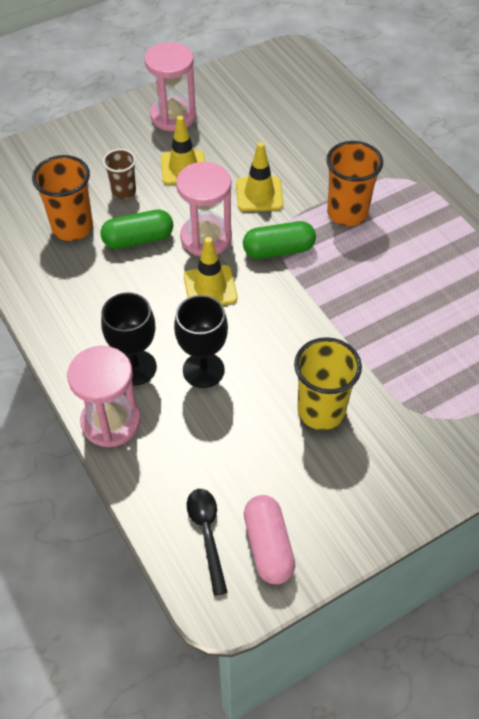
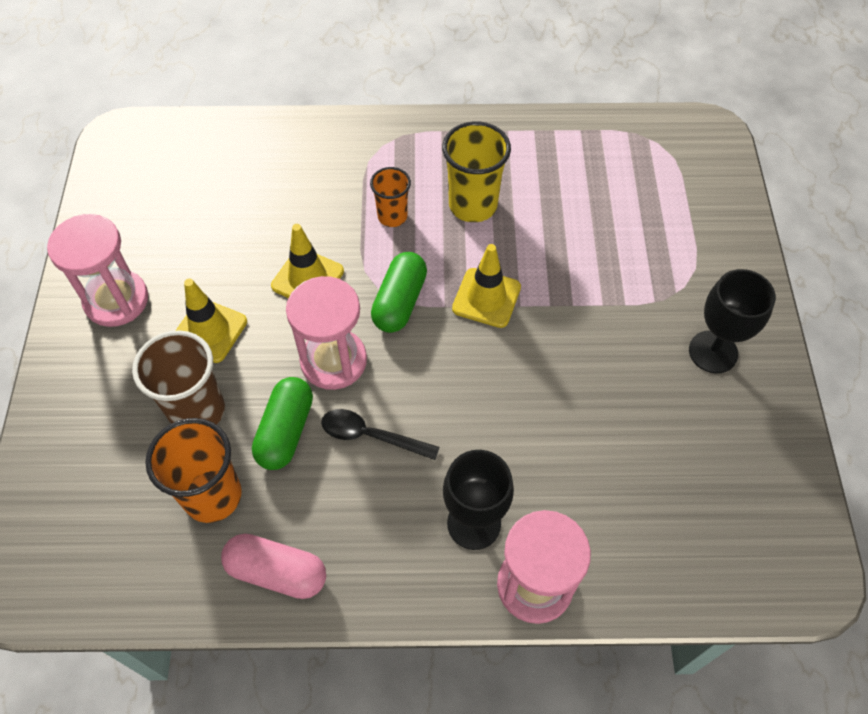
camera: 60 degrees left, 5 degrees up
brown cup [103,149,136,199] -> brown cup [132,330,225,425], size x1.64
black goblet [174,295,228,388] -> black goblet moved to [689,269,776,373]
yellow traffic cone [184,237,238,305] -> yellow traffic cone moved to [452,244,521,328]
black spoon [187,489,228,596] -> black spoon moved to [321,409,440,460]
pink capsule [244,495,295,584] -> pink capsule moved to [221,534,326,599]
yellow cup [294,337,362,430] -> yellow cup moved to [442,121,511,222]
orange cup [326,141,383,226] -> orange cup [370,167,411,227], size x0.61

